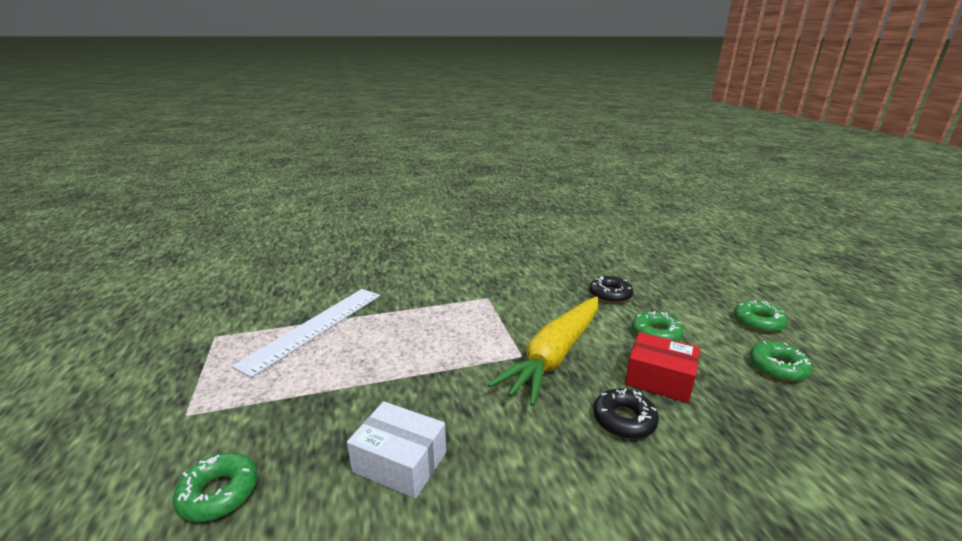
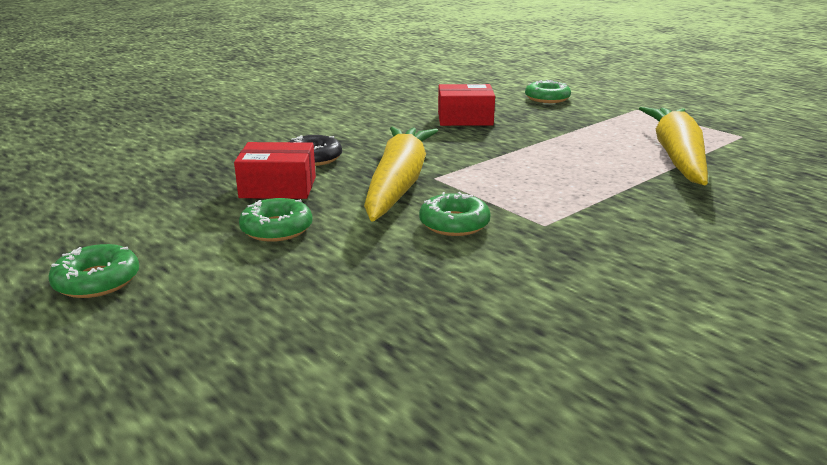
camera: 155 degrees right, 0 degrees up
white ruler [232,289,380,378] -> yellow carrot [639,107,708,185]
white box [347,401,446,499] -> red box [438,84,495,126]
black donut [589,276,633,303] -> none
green donut [750,341,813,381] -> green donut moved to [419,192,491,236]

